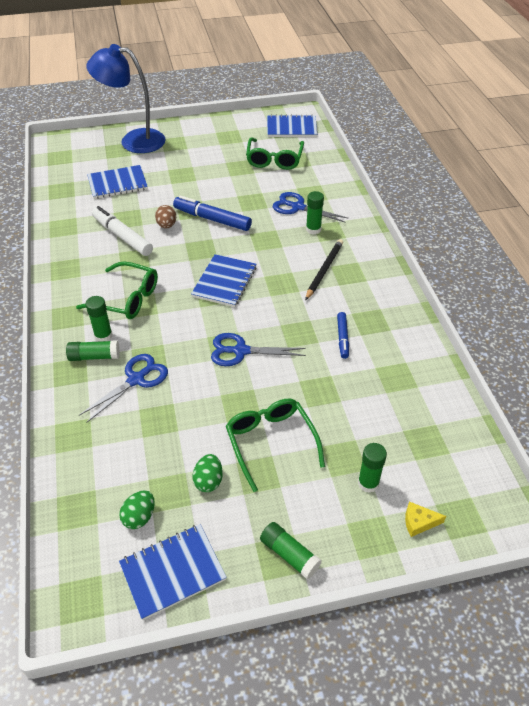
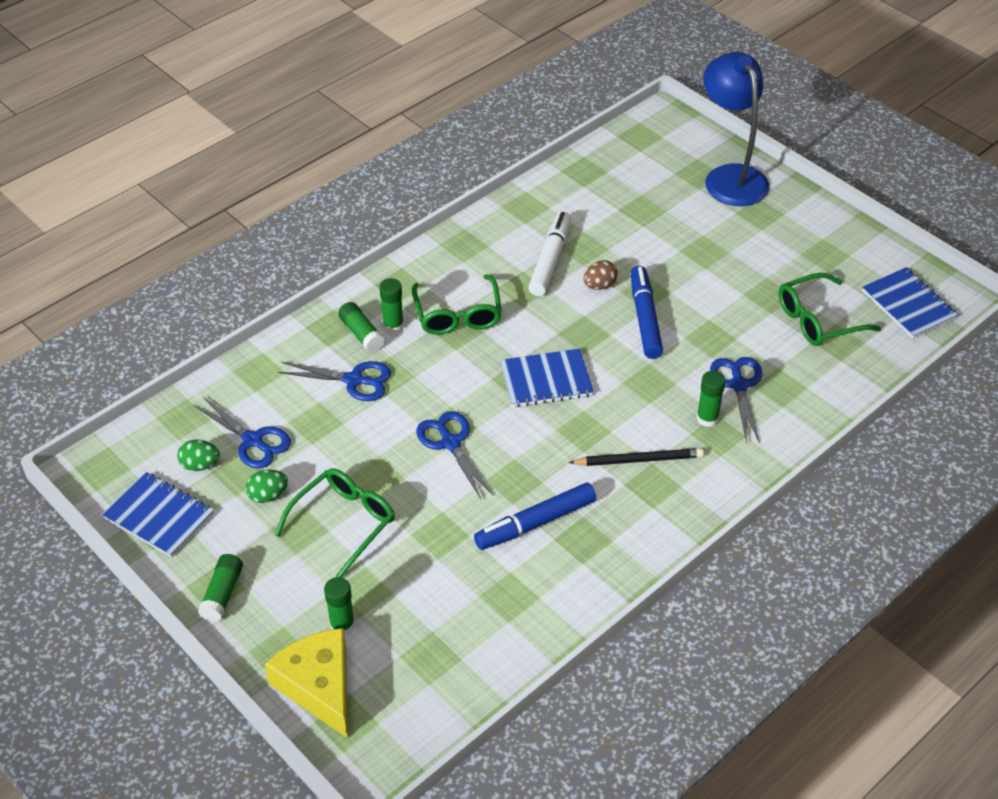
camera: 60 degrees right, 0 degrees up
blue notebook [87,165,148,199] -> none
blue marker [337,312,349,359] -> blue marker [474,482,596,550], size x1.74
yellow cheese [405,502,446,537] -> yellow cheese [265,628,348,738], size x2.33
none -> blue scissors [193,397,291,468]

